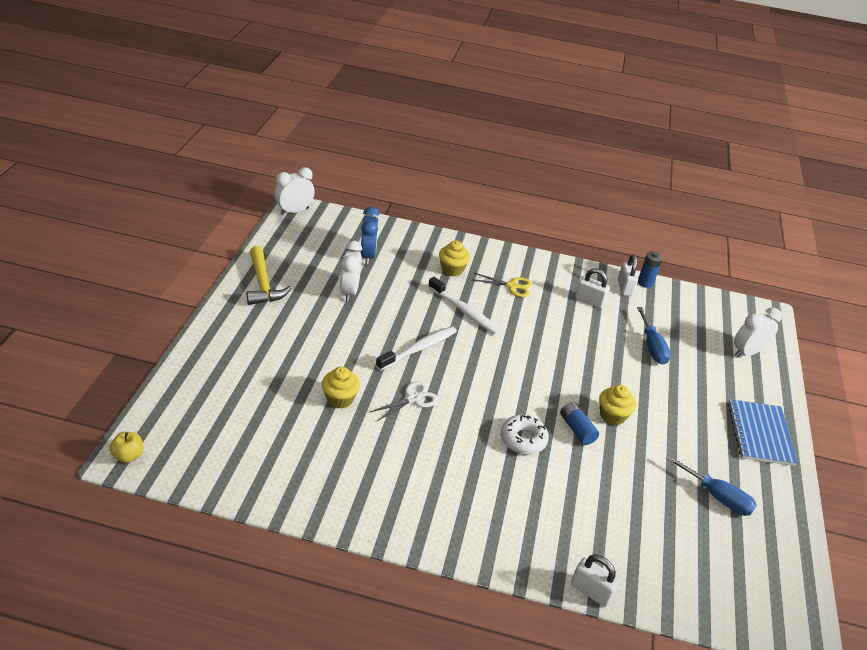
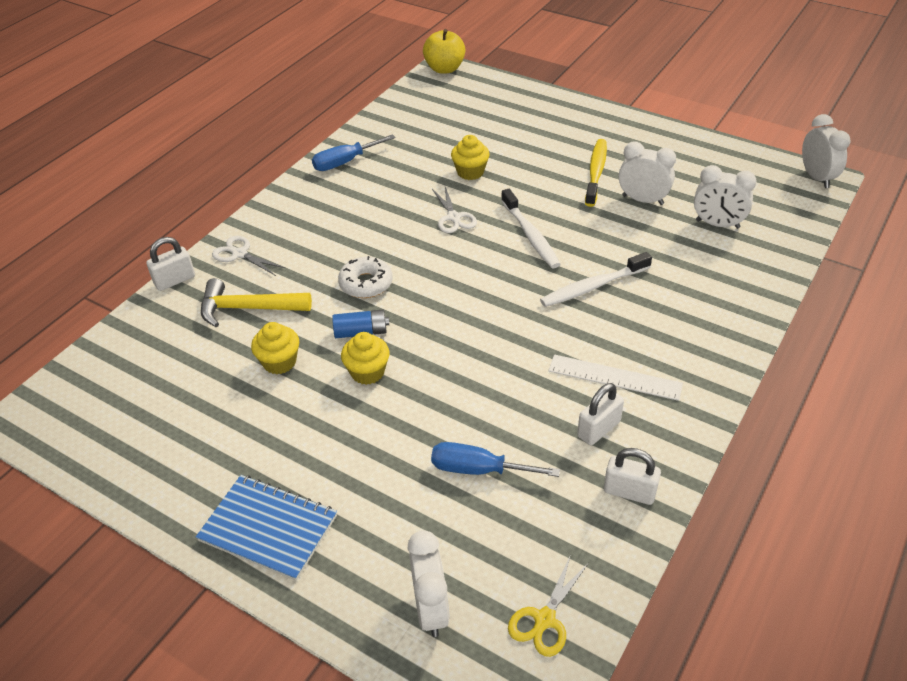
camera: 115 degrees right, 5 degrees up
yellow apple [110,432,143,463] -> yellow apple [423,29,465,74], size x1.69
yellow hammer [247,246,292,305] -> yellow hammer moved to [201,278,312,327]
blue clock [361,206,379,265] -> white clock [694,165,757,229]
yellow cupcake [439,240,470,276] -> yellow cupcake moved to [251,322,299,374]
yellow scissors [474,273,532,297] -> yellow scissors moved to [508,557,589,657]
blue battery [638,251,663,288] -> none
blue screwdriver [666,455,757,516] -> blue screwdriver moved to [312,134,395,171]
none -> white scissors [212,236,285,276]
none -> white ruler [548,354,683,401]
none -> yellow toothbrush [585,139,607,207]

